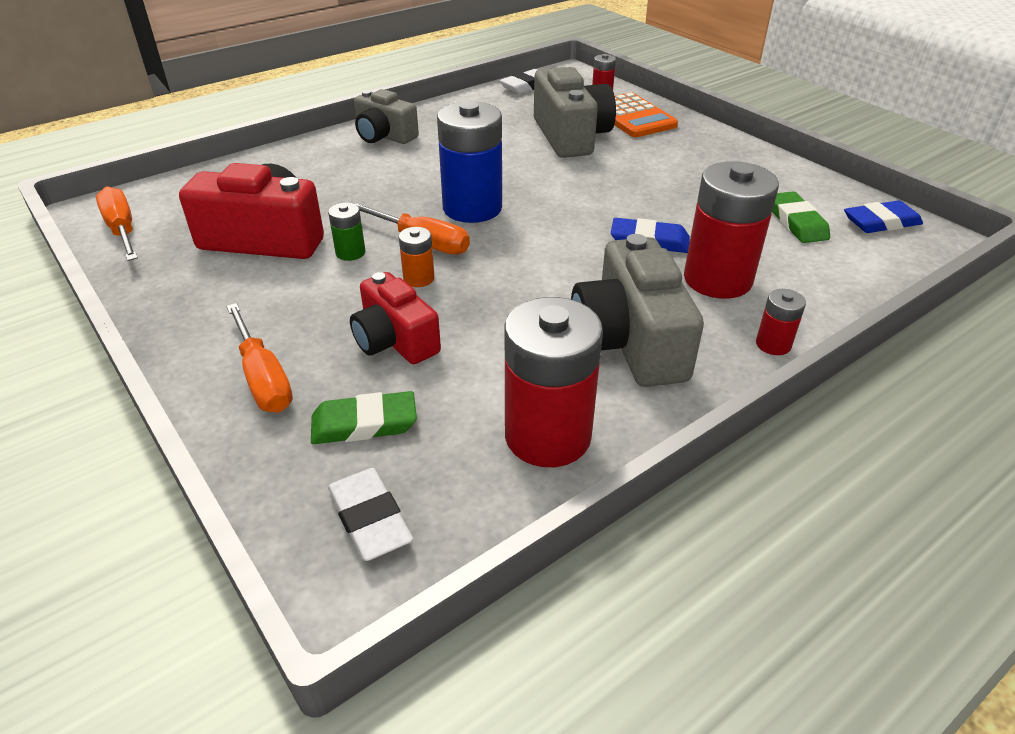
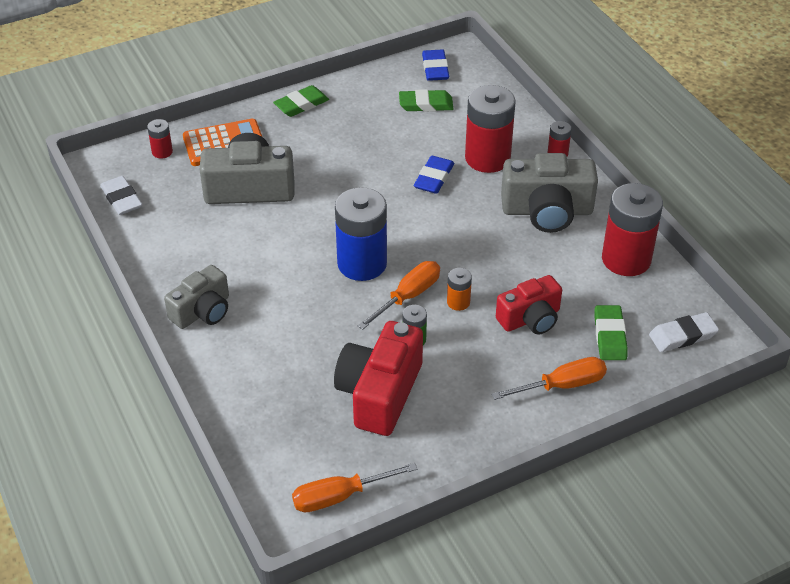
camera: 80 degrees left, 5 degrees up
none -> green eraser [273,85,329,117]

